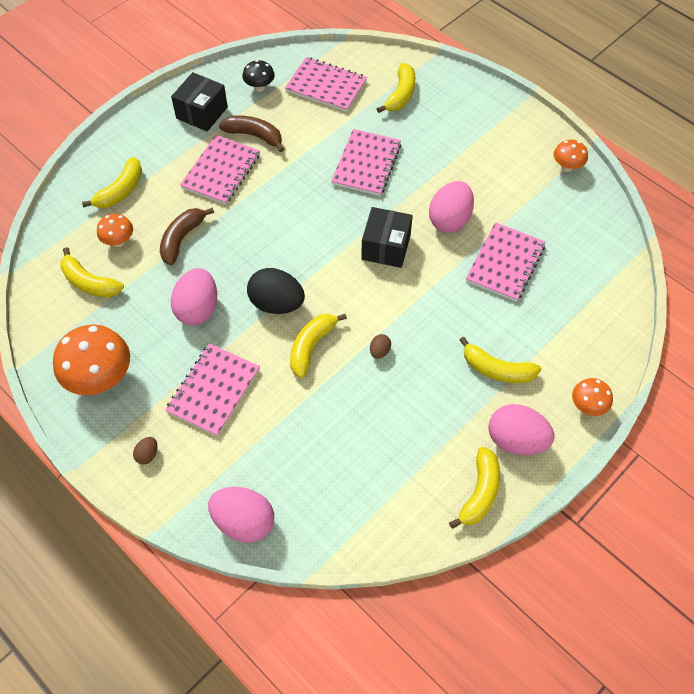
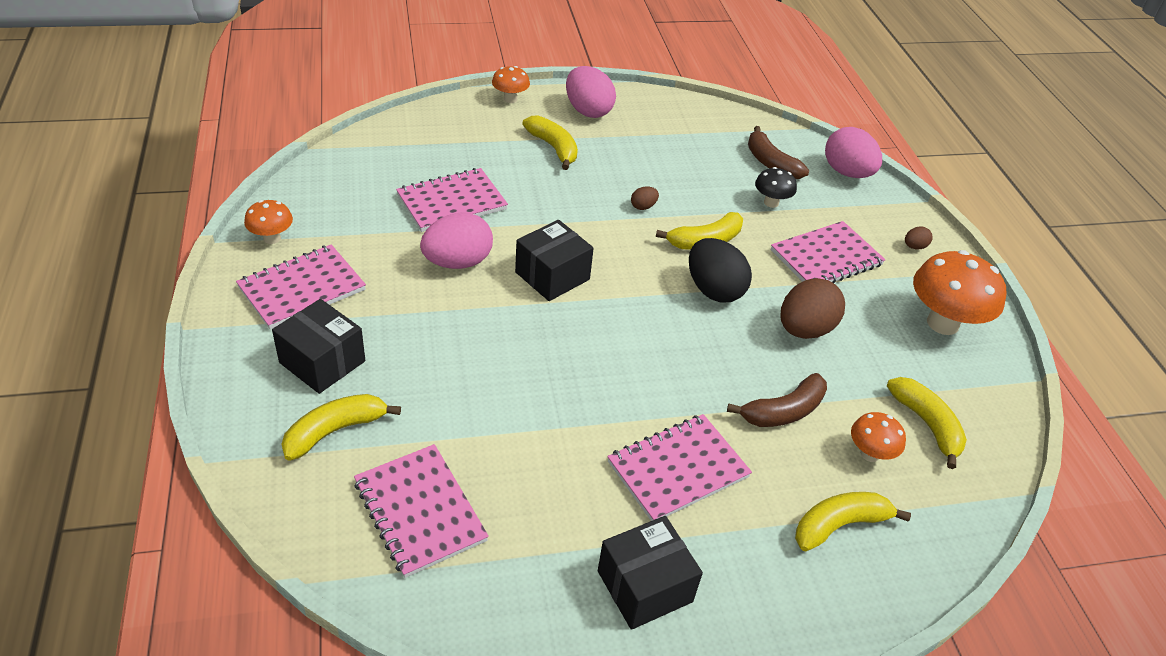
camera: 150 degrees left, 15 degrees down
pink egg [171,268,217,325] -> brown egg [780,278,845,339]
brown banana [219,115,284,152] -> brown banana moved to [748,126,809,179]
black mushroom [243,60,275,92] -> black mushroom moved to [755,167,797,208]
pink notebook [331,129,401,196] -> pink notebook moved to [236,244,366,329]
yellow banana [449,447,500,529] -> none
none -> black box [272,299,366,394]

